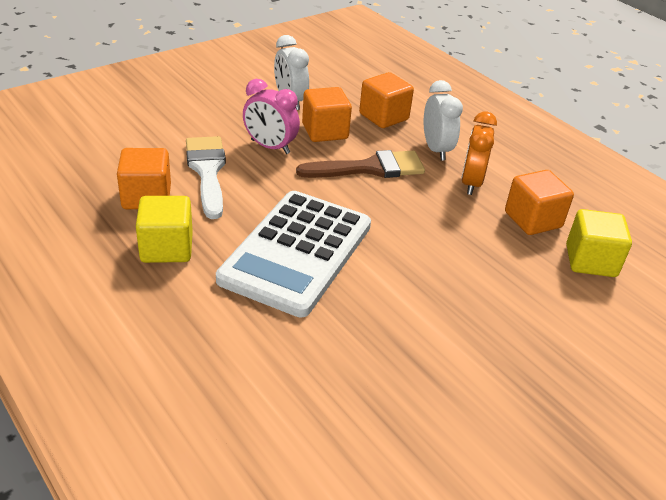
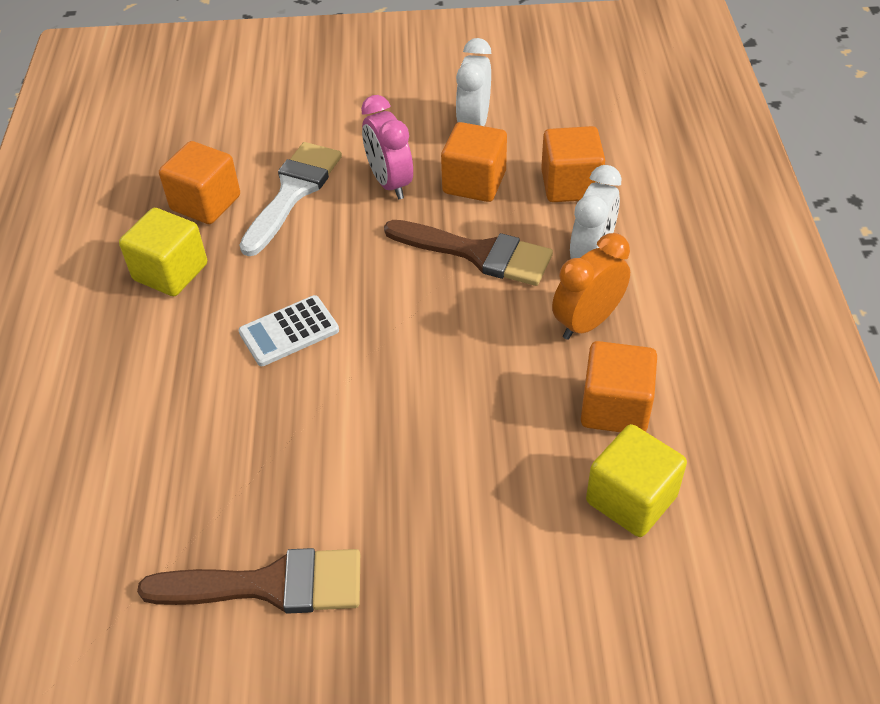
camera: 40 degrees right, 10 degrees up
white calculator [216,191,371,317] -> white calculator [239,295,339,366], size x0.45
none -> brown brush [137,548,360,614]

